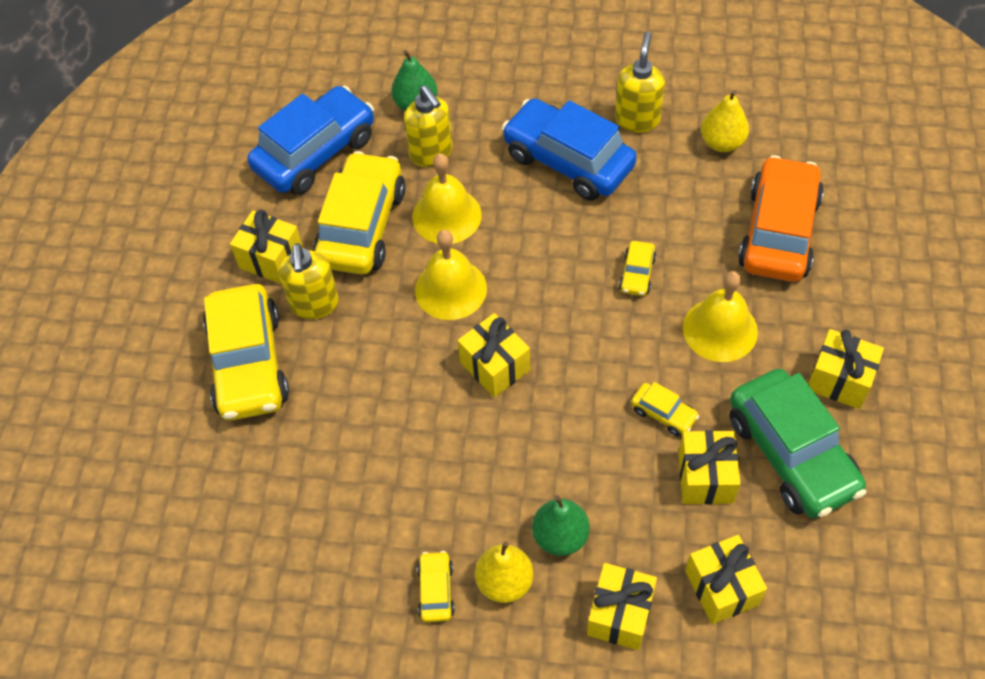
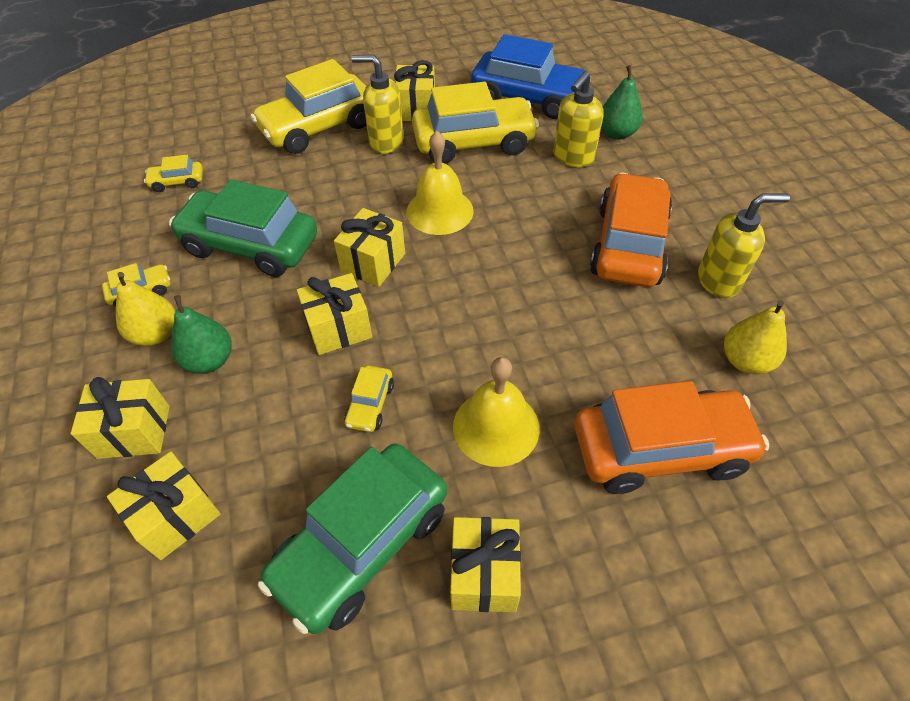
camera: 65 degrees right, 5 degrees down
yellow soap dispenser [279,243,339,319] -> yellow soap dispenser turned 45 degrees clockwise [351,54,404,154]
yellow bell [412,153,482,244] -> none
blue car [502,98,637,201] -> orange car [590,173,672,287]
yellow car [619,241,656,296] -> yellow car moved to [144,155,203,192]
yellow gift [678,430,741,504] -> yellow gift moved to [297,273,372,355]
none -> green car [169,180,317,277]

